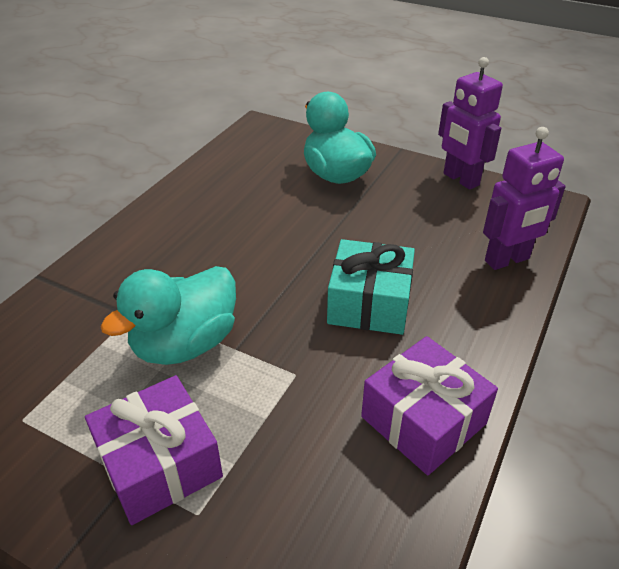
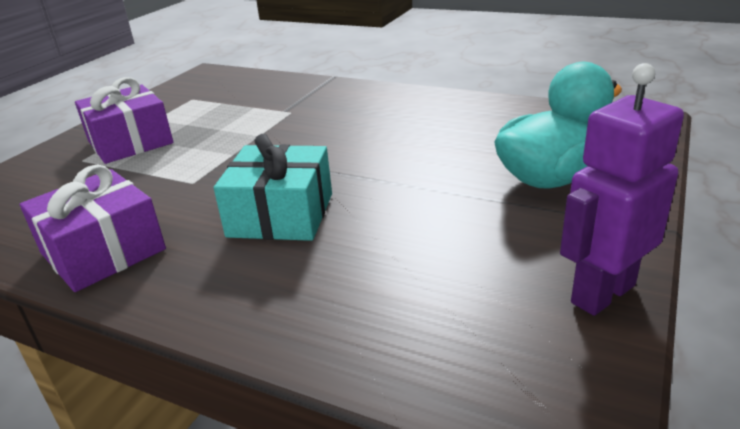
camera: 90 degrees right, 10 degrees down
turquoise duck [101,266,236,365] -> none
purple robot [483,127,566,270] -> none

